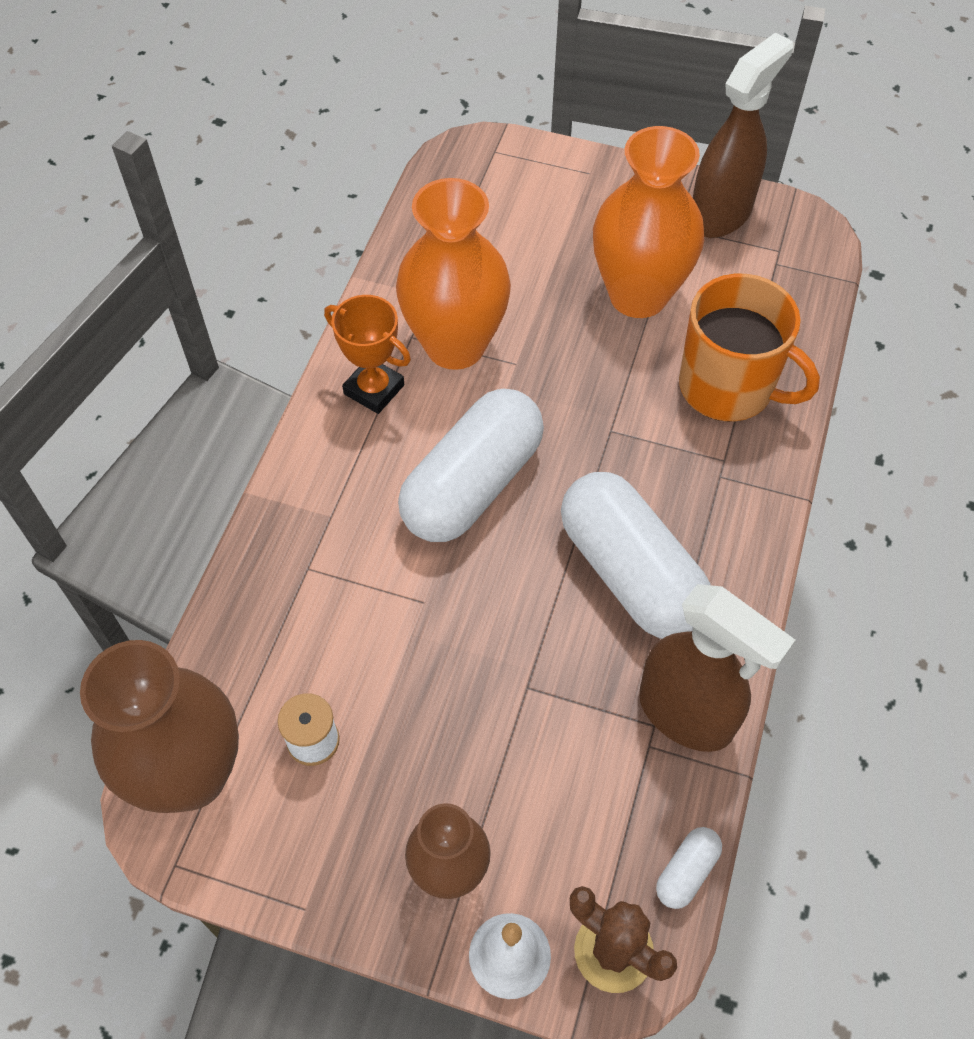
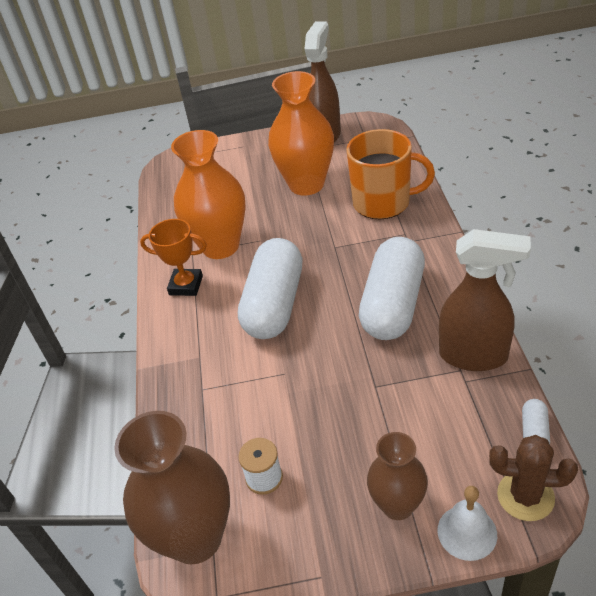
camera: 20 degrees left, 15 degrees down
white capsule [561,472,711,639] -> white capsule turned 75 degrees clockwise [359,237,425,340]

